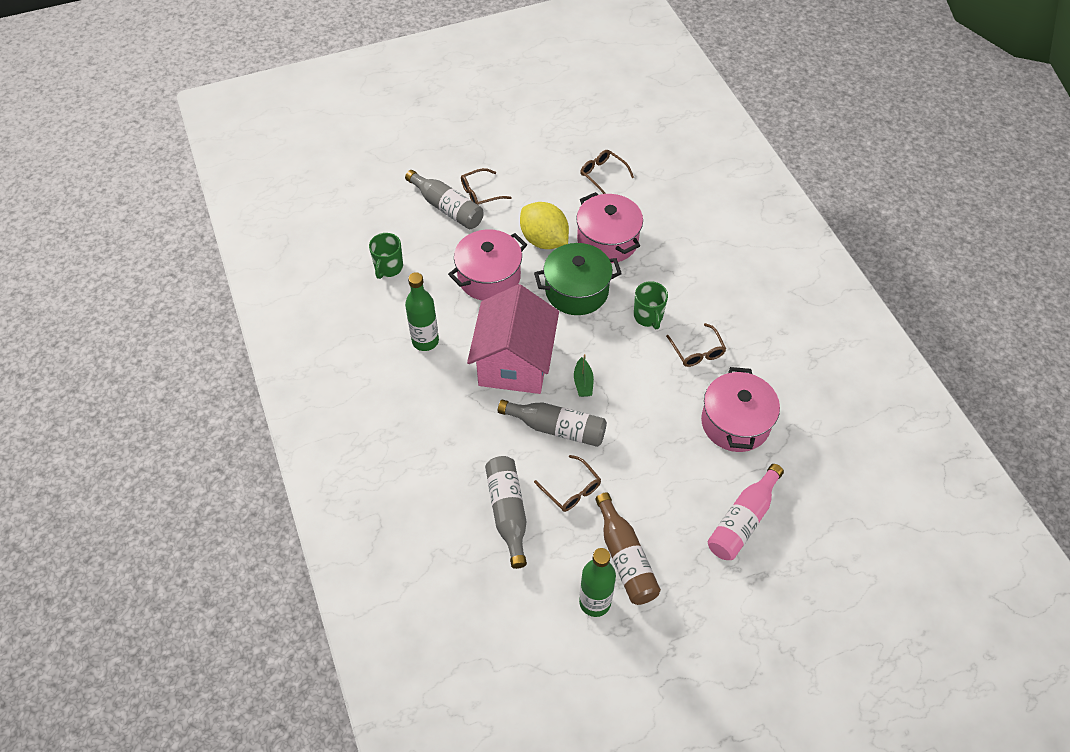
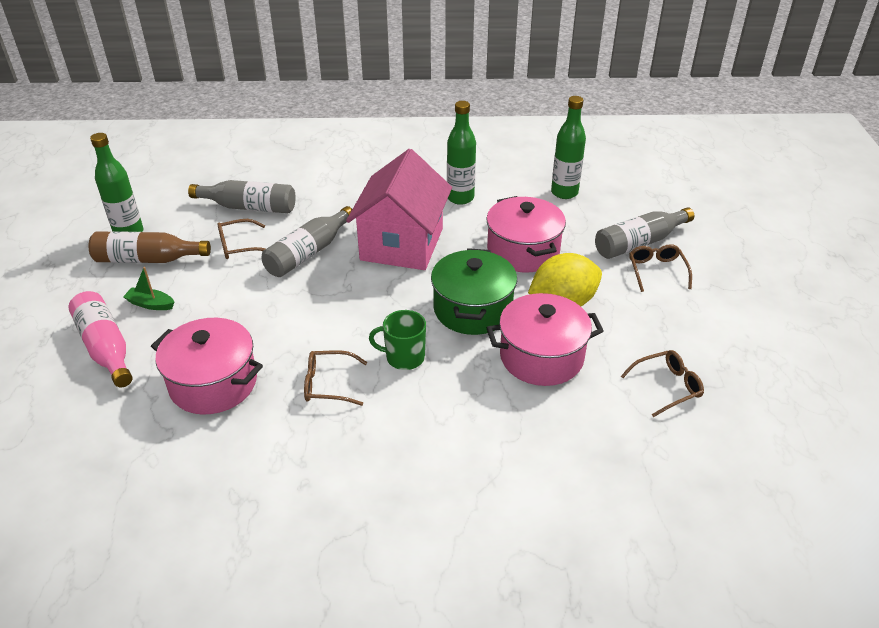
camera: 110 degrees right, 15 degrees down
green mug [369,233,403,279] -> green bottle [551,96,586,199]
pink house [467,284,559,394] -> pink house turned 75 degrees clockwise [346,149,452,270]
green boat [574,354,594,397] -> green boat moved to [123,267,174,310]

